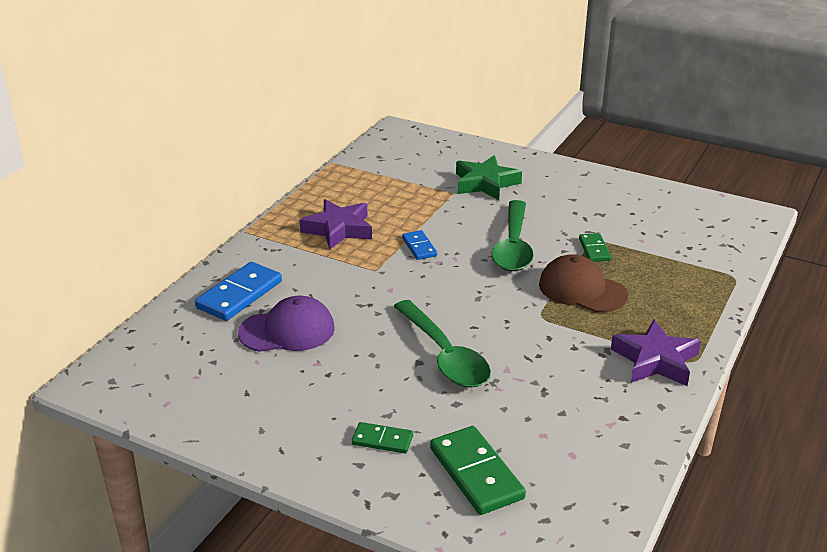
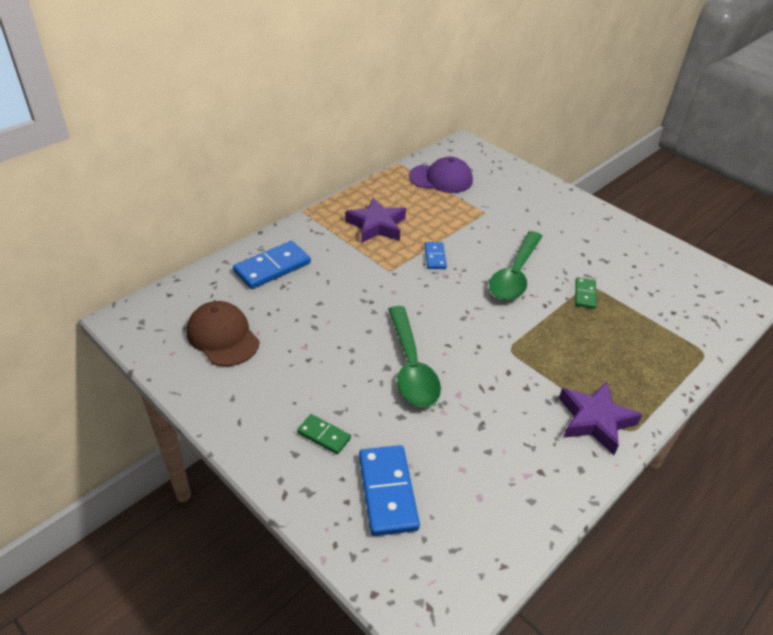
camera: 15 degrees right, 10 degrees up
purple cap [238,296,335,352] -> purple cap moved to [409,157,473,193]
green domino [430,426,526,515] -> blue domino [359,445,420,536]
green star [456,155,522,200] -> none
brown cap [539,254,628,313] -> brown cap moved to [186,301,260,366]

